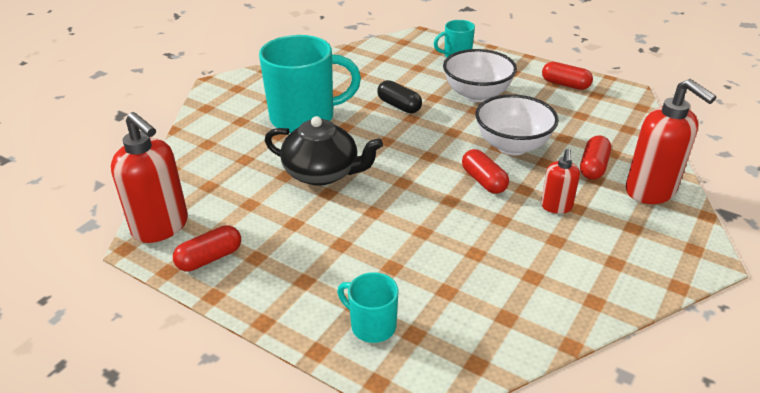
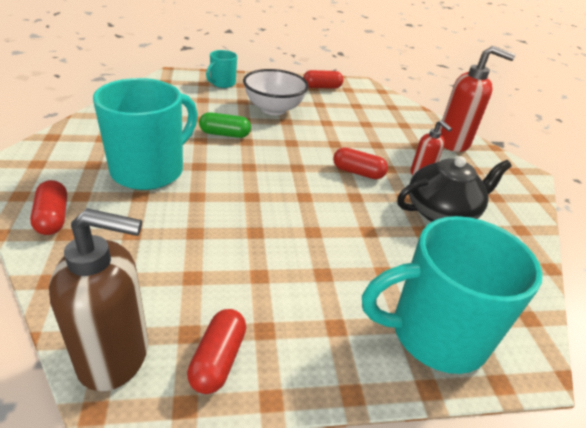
camera: 45 degrees left, 0 degrees up
red soap dispenser [111,112,188,243] -> brown soap dispenser [49,208,148,392]
black teapot [265,116,383,186] -> black teapot moved to [397,156,512,222]
turquoise mug [337,272,398,343] -> turquoise mug [362,216,543,374], size x2.03
black capsule [377,80,422,113] -> green capsule [199,112,251,138]
white bowl [476,94,559,155] -> none
red capsule [580,135,611,180] -> red capsule moved to [30,180,67,235]

